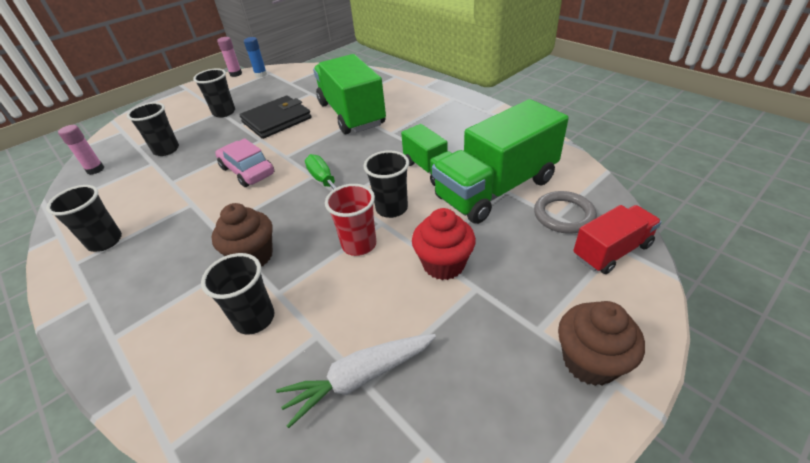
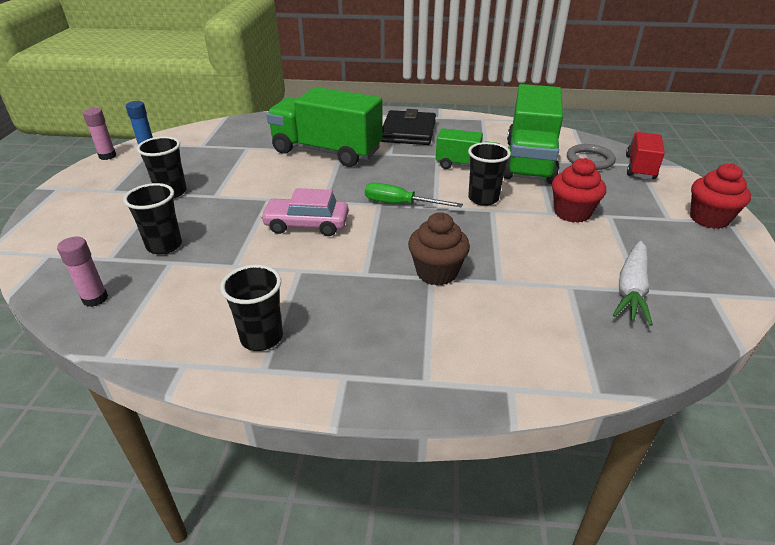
camera: 45 degrees left, 5 degrees down
black cup [201,253,275,335] -> none
black wallet [240,96,311,139] -> black wallet moved to [381,109,436,145]
red cup [325,184,376,256] -> none
brown cupcake [558,301,645,386] -> red cupcake [690,163,751,229]

